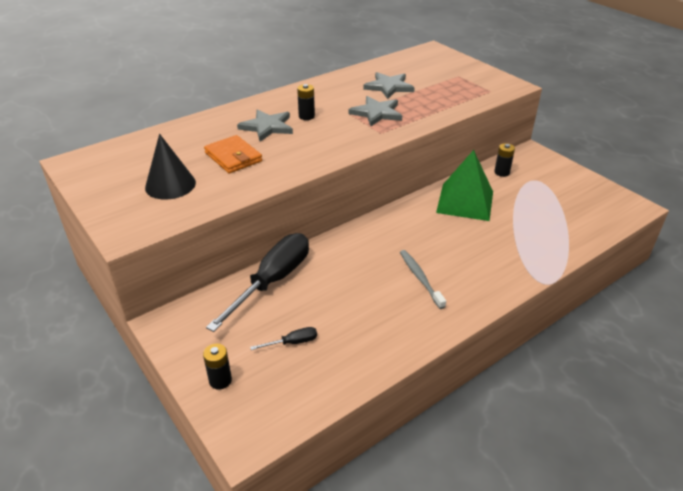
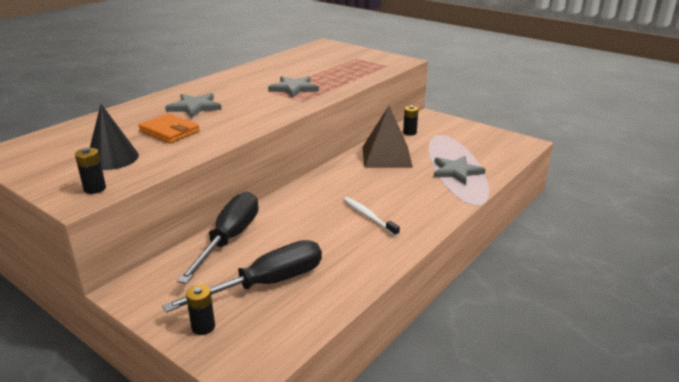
camera: 15 degrees left, 10 degrees down
black screwdriver [250,327,317,350] -> black screwdriver [162,240,322,313], size x2.44
black battery [297,84,315,120] -> black battery moved to [75,148,106,194]
grey star [363,72,415,99] -> grey star moved to [433,156,486,185]
grey toothbrush [400,250,446,309] -> white toothbrush [343,197,400,236]
green pyramid [436,150,493,221] -> brown pyramid [362,106,413,168]

